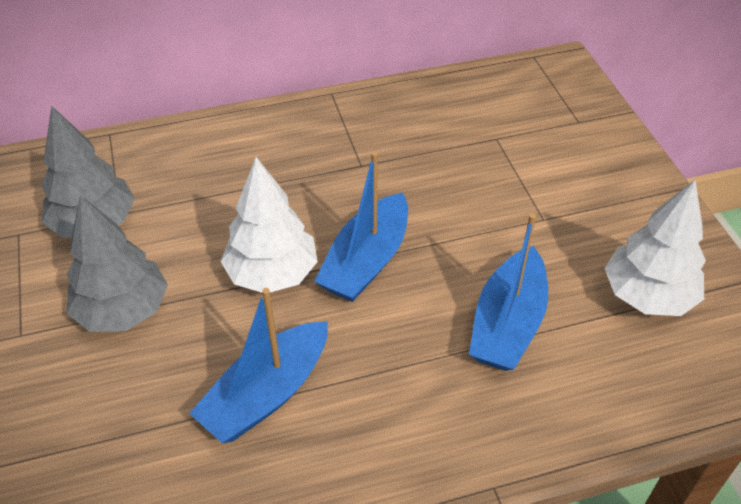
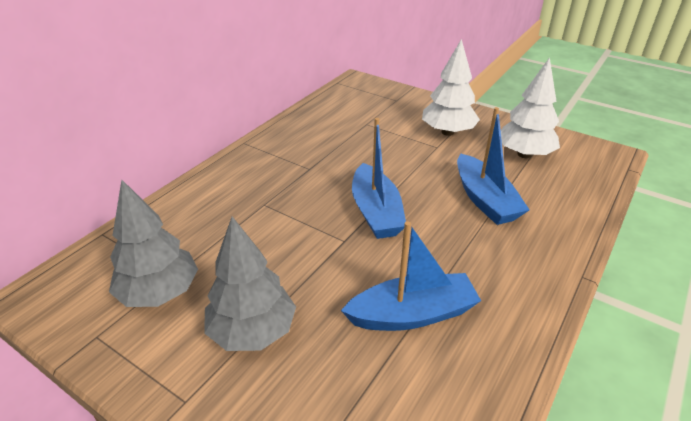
camera: 40 degrees left, 10 degrees down
blue boat [189,288,328,443] -> blue boat turned 105 degrees counterclockwise [341,221,481,331]
white tree [220,157,318,293] -> white tree moved to [422,39,480,136]

